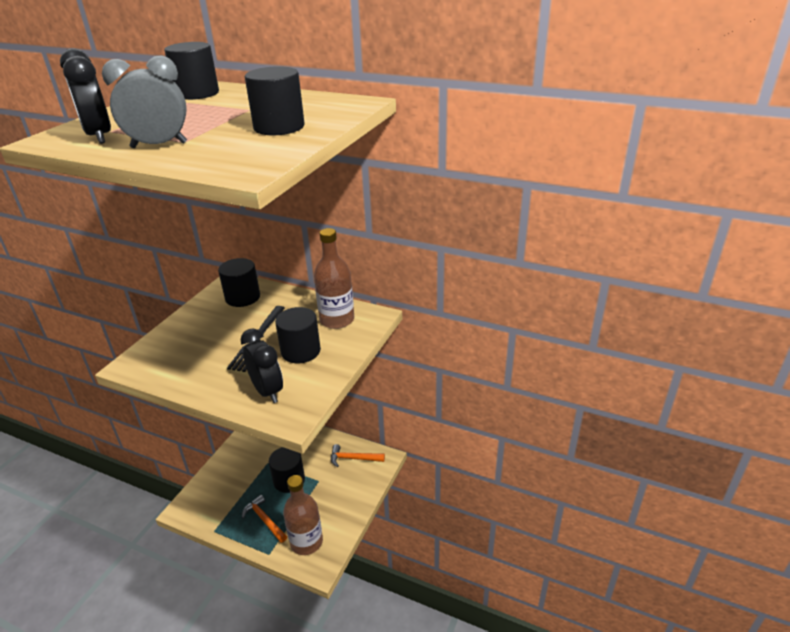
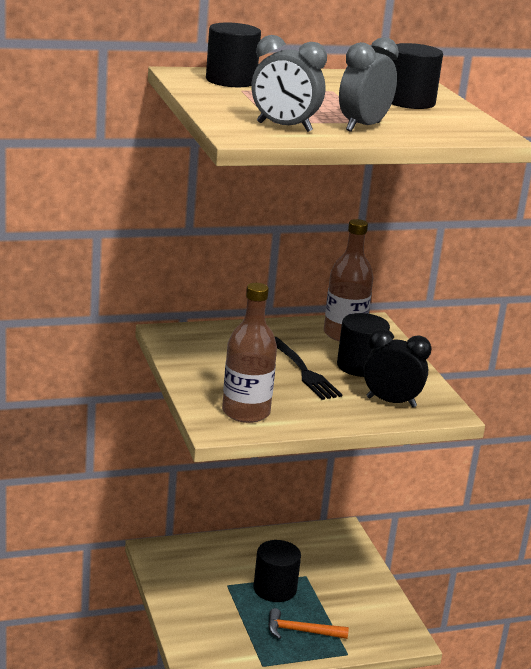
camera: 45 degrees left, 10 degrees down
black clock [60,48,111,144] -> grey clock [251,35,327,132]
black cylinder [218,258,260,307] -> none
brown bottle [283,475,323,555] -> brown bottle moved to [222,283,277,423]
orange hammer [331,444,385,467] -> none

